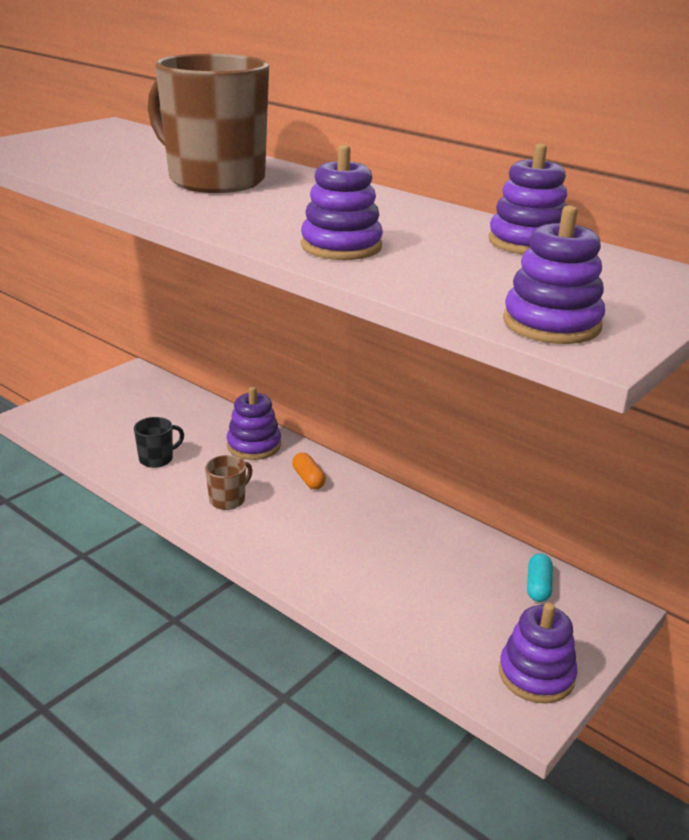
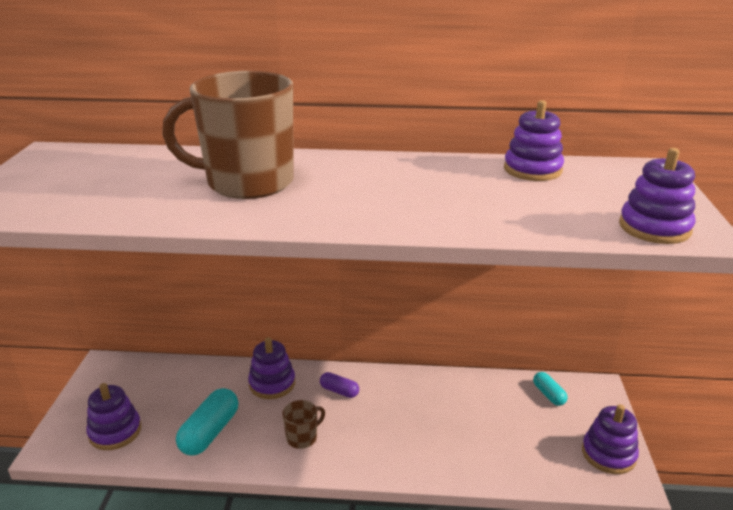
camera: 35 degrees left, 0 degrees up
black mug [134,417,184,468] -> turquoise capsule [176,388,238,455]
brown mug [205,455,253,510] -> brown mug turned 45 degrees clockwise [282,400,325,449]
orange capsule [292,452,326,489] -> purple capsule [320,372,359,398]
purple stacking toy [301,145,383,260] -> purple stacking toy moved to [86,383,141,450]

